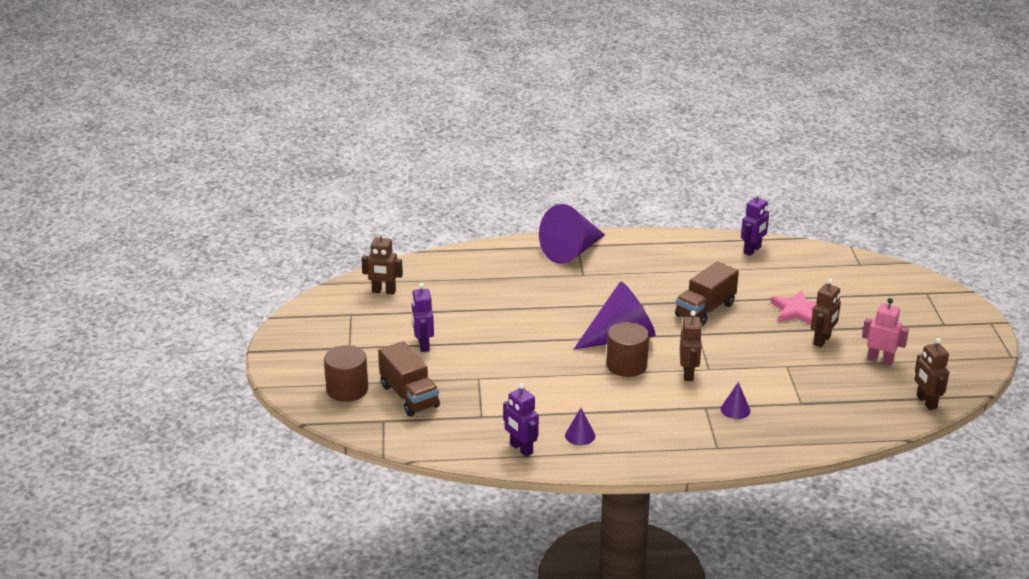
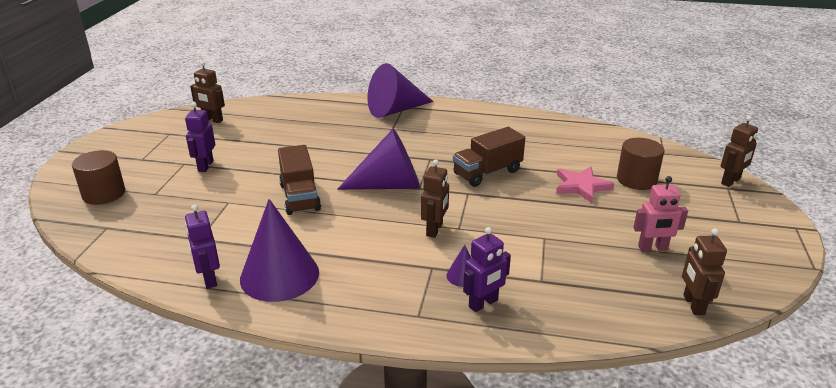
camera: 15 degrees right, 0 degrees up
brown truck [378,341,440,416] -> brown truck moved to [278,145,321,215]
purple cone [565,408,595,445] -> purple cone [240,199,319,302], size x2.33
brown cylinder [606,322,649,377] -> brown cylinder moved to [617,138,664,190]
purple robot [741,192,769,256] -> purple robot moved to [463,227,511,312]
brown robot [811,279,841,347] -> brown robot moved to [721,116,758,187]
pink robot [862,298,909,366] -> pink robot turned 135 degrees clockwise [633,176,688,252]

